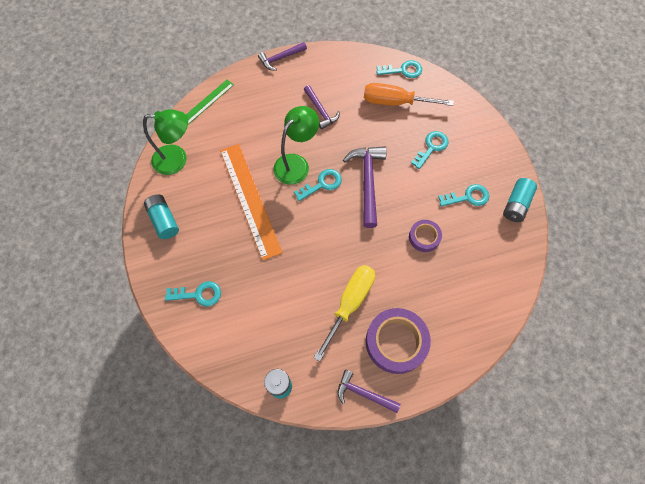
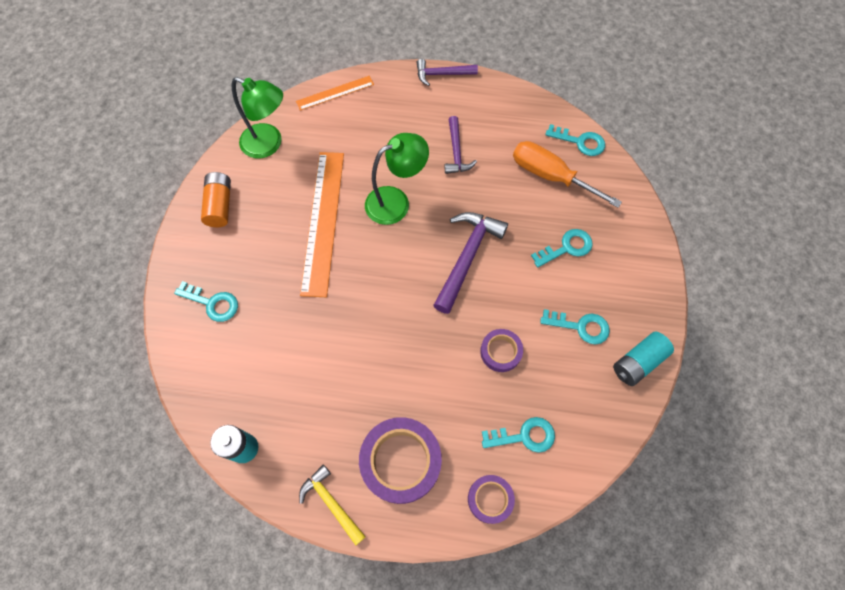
camera: 25 degrees right, 0 degrees up
turquoise battery [144,194,179,239] -> orange battery [201,172,231,227]
green ruler [186,80,234,125] -> orange ruler [296,76,374,111]
turquoise key [294,169,342,201] -> turquoise key moved to [482,417,555,453]
yellow screwdriver [314,265,375,361] -> none
purple hammer [338,370,400,413] -> yellow hammer [299,465,366,546]
none -> purple tape [468,475,515,524]

